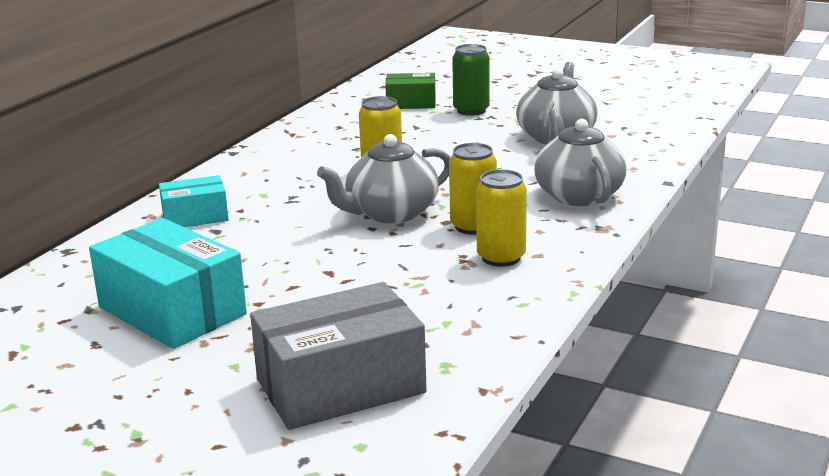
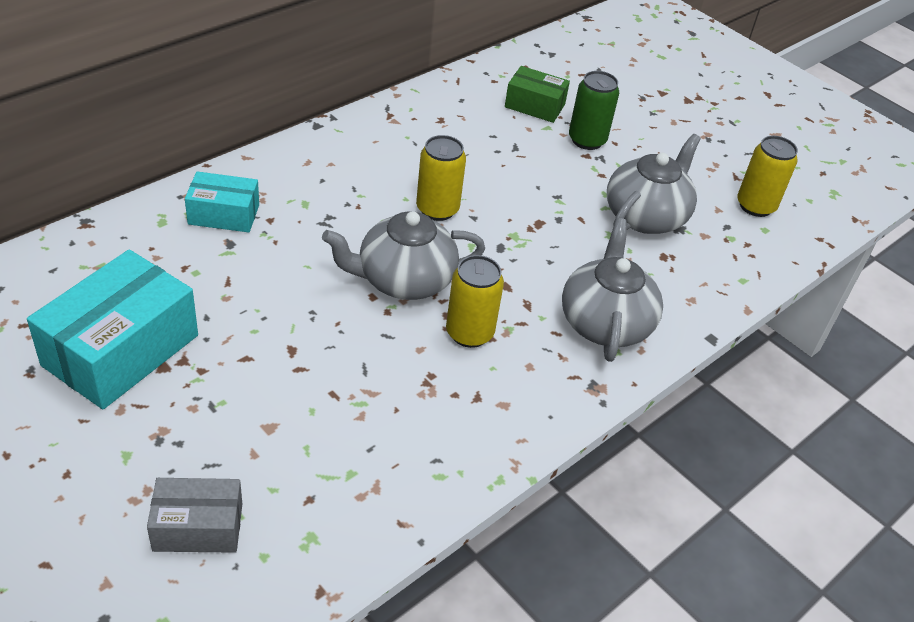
camera: 15 degrees right, 20 degrees up
turquoise box [89,218,247,349] -> turquoise box turned 60 degrees clockwise [27,249,198,409]
grey box [250,282,427,430] -> grey box [147,478,242,553], size x0.56
yellow can [476,169,527,267] -> yellow can moved to [737,136,798,217]

